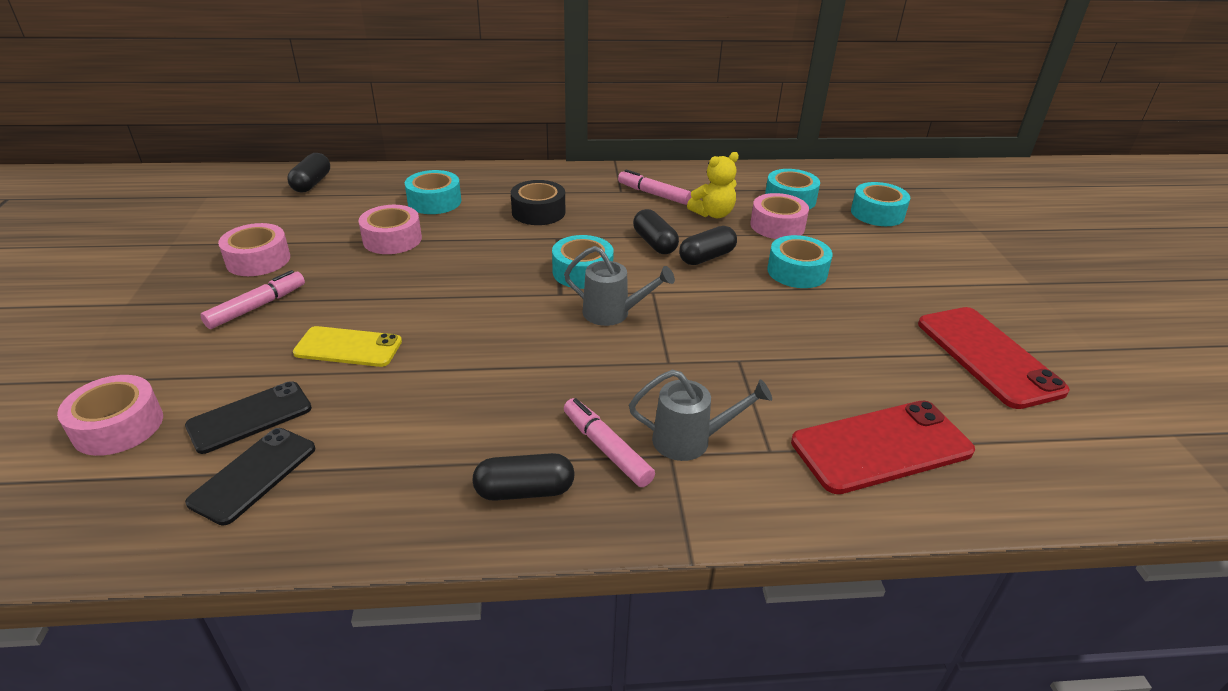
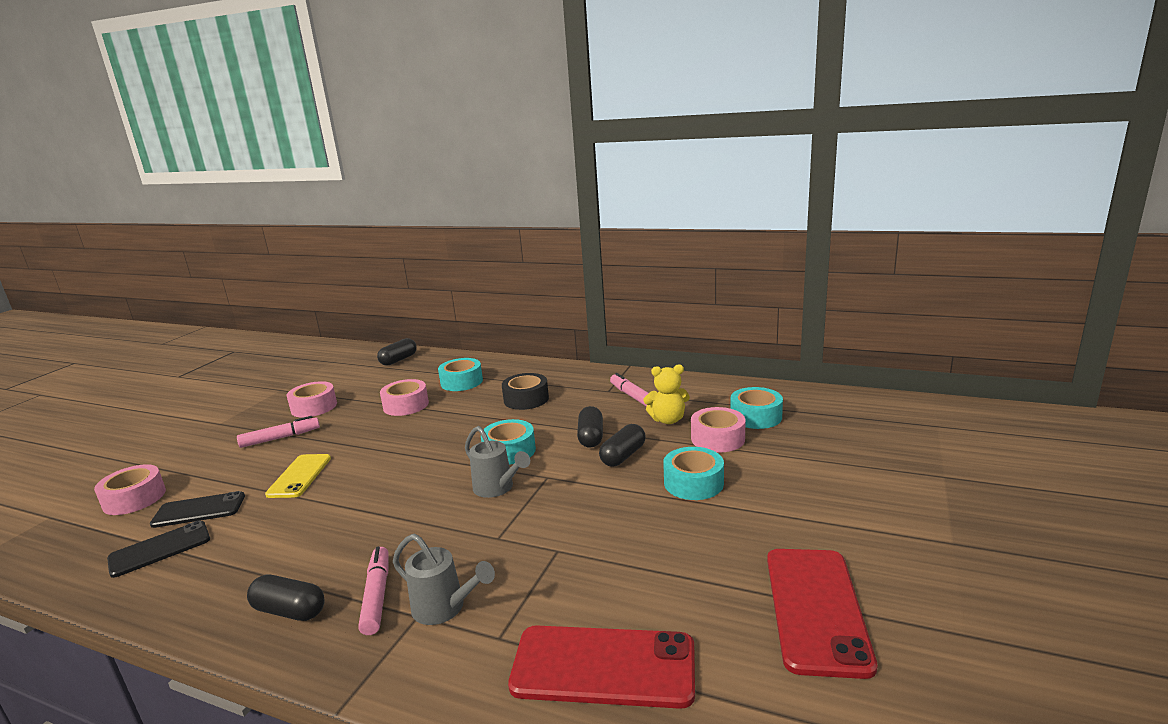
camera: 30 degrees right, 15 degrees down
yellow phone [293,326,402,367] -> yellow phone turned 60 degrees clockwise [265,454,331,498]
black capsule [679,226,737,265] -> black capsule turned 45 degrees counterclockwise [599,424,646,467]
turquoise tape [851,182,911,226] -> none

